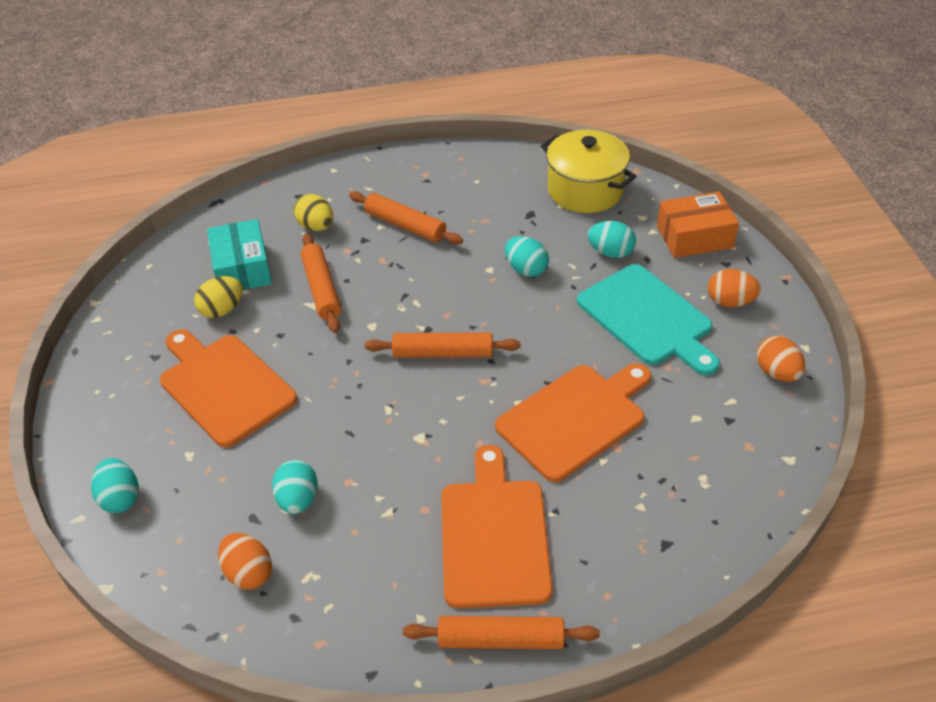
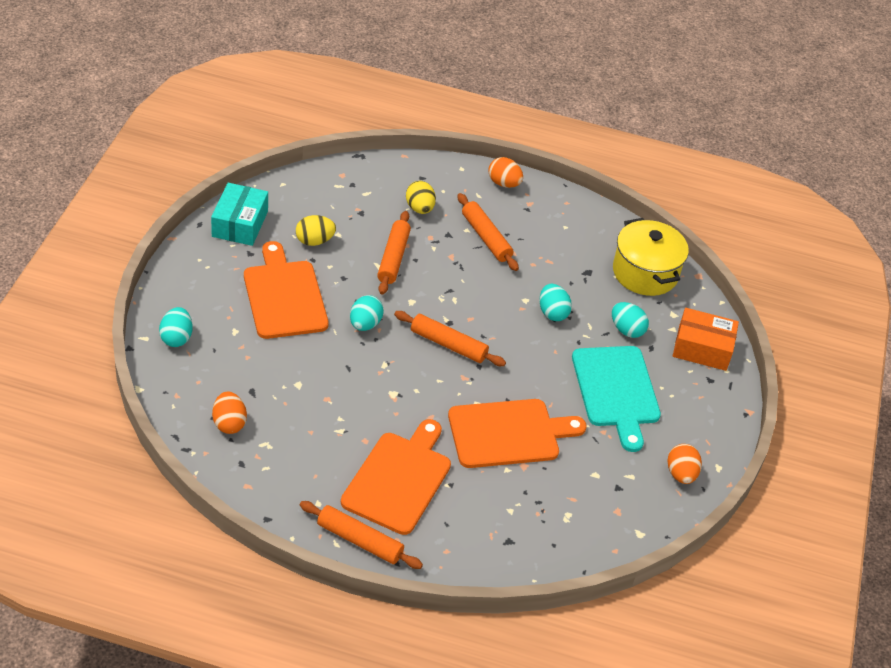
camera: 20 degrees right, 0 degrees up
turquoise box [207,219,272,290] -> turquoise box moved to [211,183,268,246]
turquoise egg [272,460,318,514] -> turquoise egg moved to [350,295,384,331]
orange egg [708,269,761,307] -> orange egg moved to [488,157,523,188]

